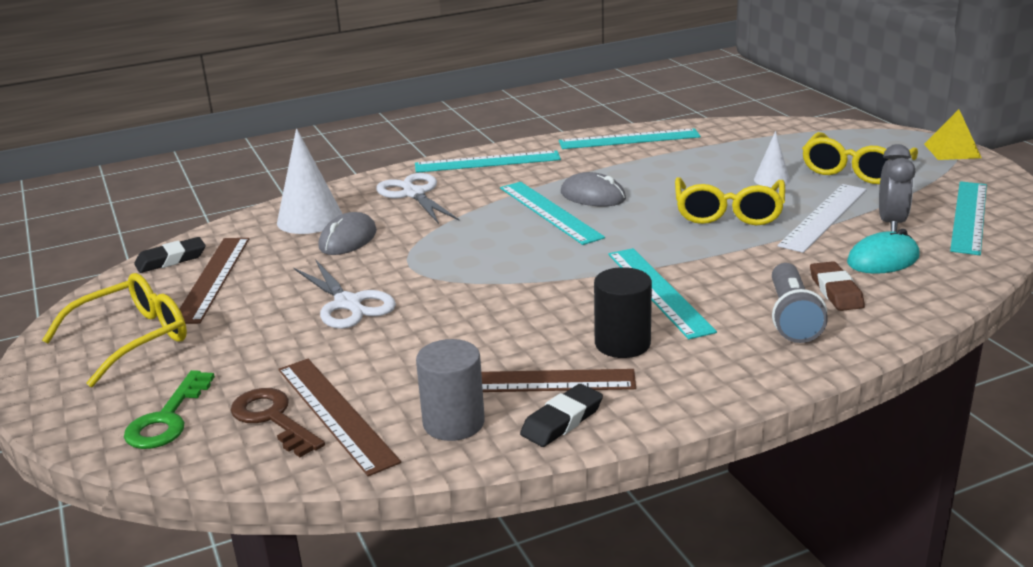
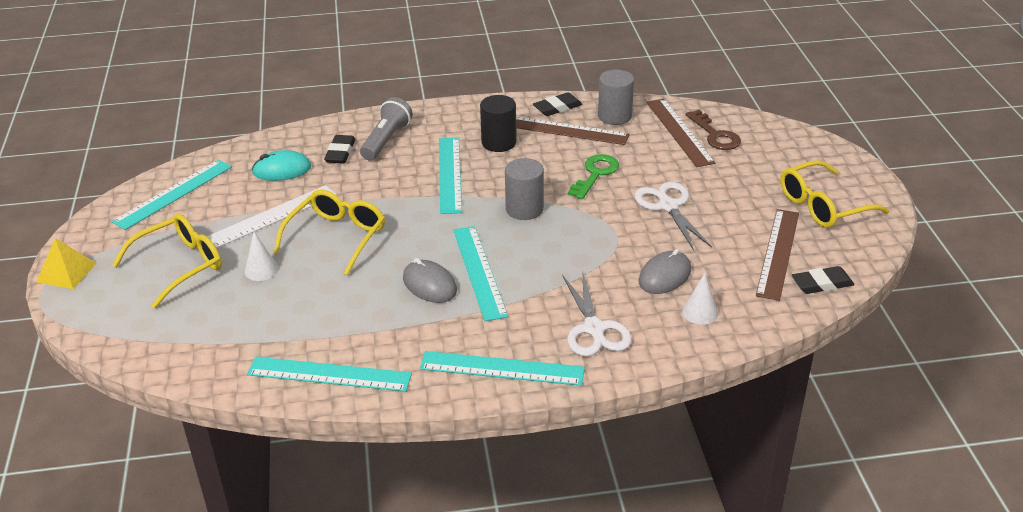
camera: 165 degrees left, 10 degrees up
green key [124,370,215,449] -> green key moved to [568,154,619,199]
white cone [277,128,342,234] -> white cone [682,273,718,325], size x0.56
brown eraser [810,261,865,311] -> black eraser [324,135,356,164]
grey clock [879,144,915,232] -> none
none -> grey cylinder [505,158,544,220]

